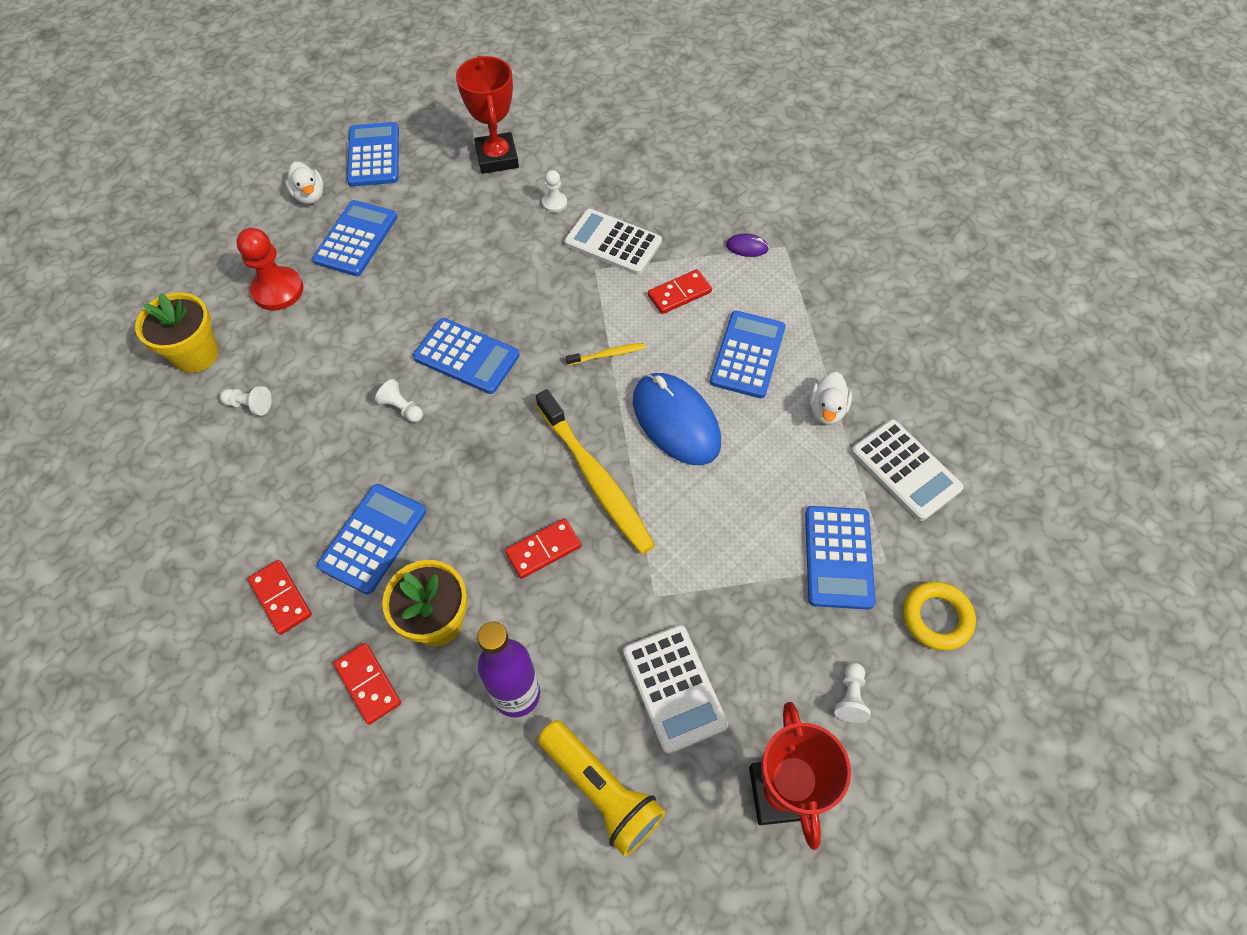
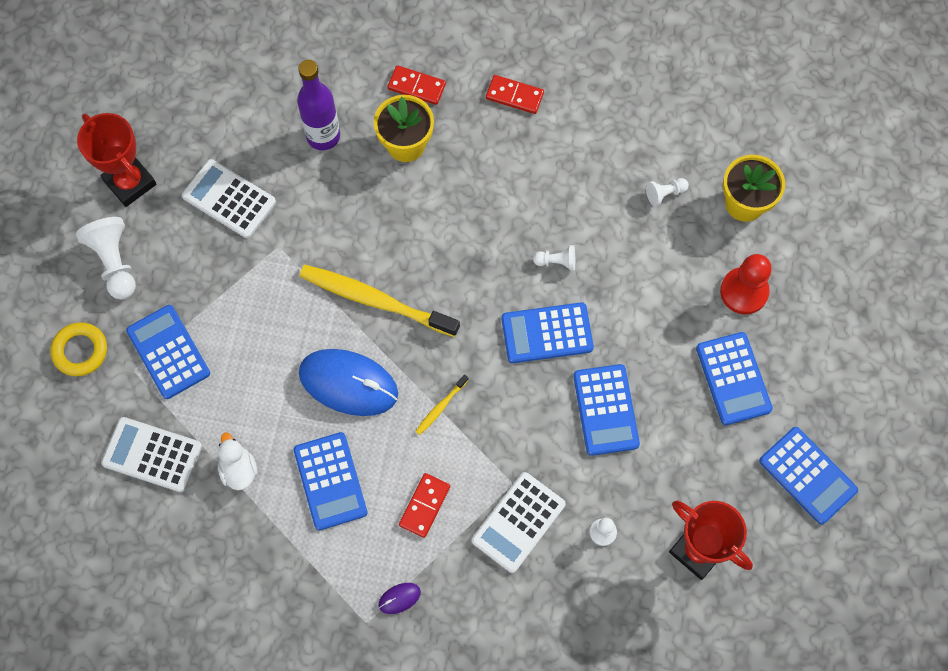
camera: 145 degrees right, 10 degrees up
white duck [285,162,324,204] -> none
blue calculator [317,484,426,595] -> blue calculator moved to [573,364,640,456]
red domino [505,518,581,579] -> none
yellow flashlight [538,720,665,856] -> none
white calculator [564,209,662,275] -> white calculator turned 135 degrees clockwise [472,472,566,573]
white pawn [834,662,871,723] -> white pawn [76,217,136,300], size x1.88

